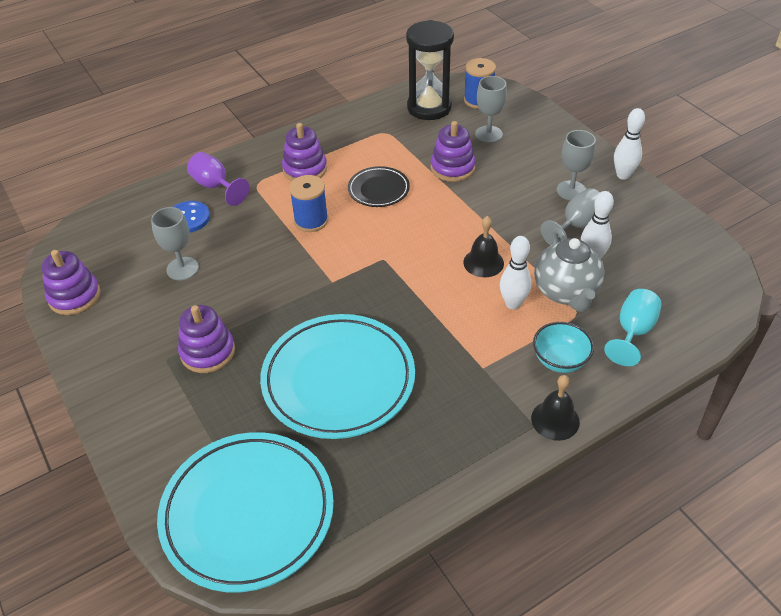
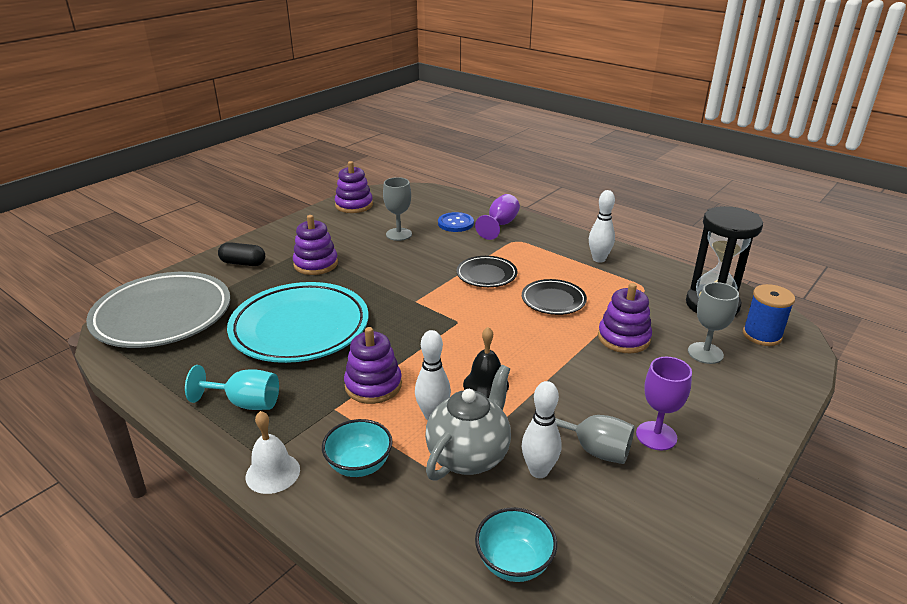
camera: 70 degrees right, 15 degrees down
turquoise plate [157,432,334,592] -> grey plate [86,272,230,348]
purple stacking toy [282,123,327,181] -> purple stacking toy moved to [344,327,402,404]
blue spool [289,175,328,232] -> black plate [456,256,517,287]
black bell [531,375,580,441] -> white bell [245,411,300,494]
grey teapot [534,227,604,312] -> grey teapot turned 150 degrees clockwise [425,365,511,481]
grey goblet [557,130,596,200] -> purple goblet [636,357,692,451]
turquoise goblet [604,289,662,366] -> turquoise goblet moved to [185,365,279,410]
white bowling pin [614,108,645,180] -> white bowling pin moved to [589,190,615,263]
none -> black capsule [218,242,265,266]
none -> turquoise bowl [475,507,557,582]

